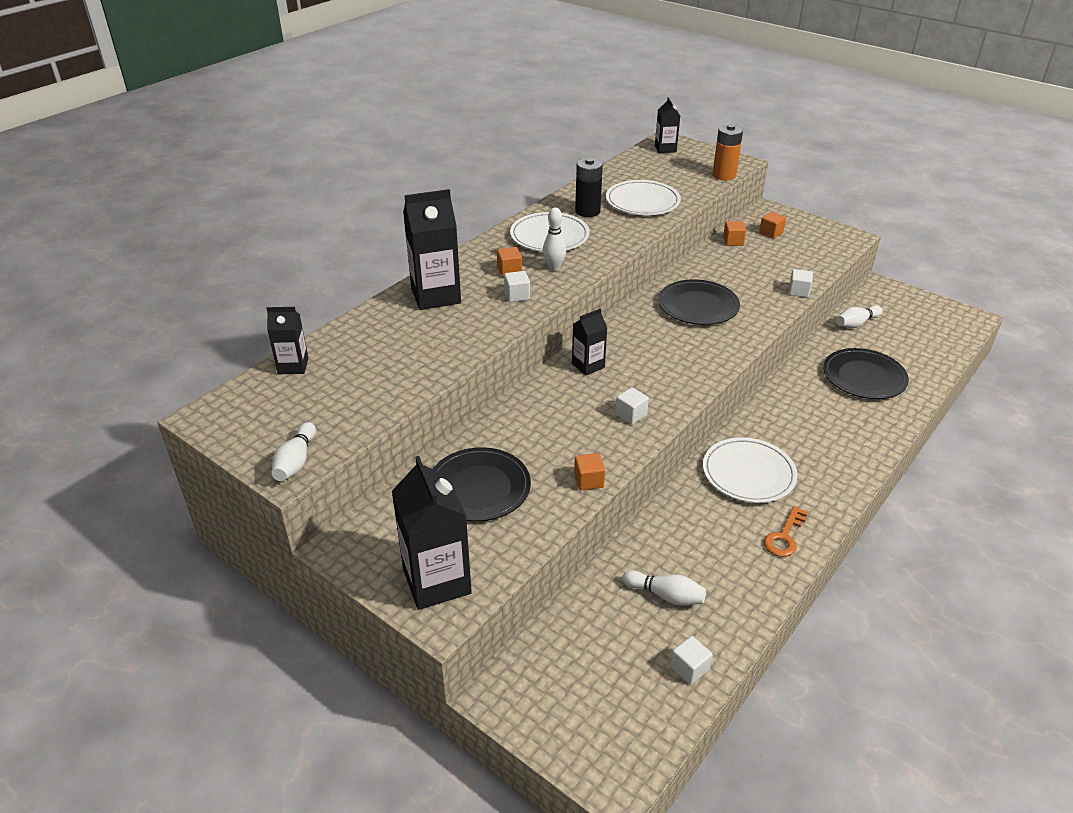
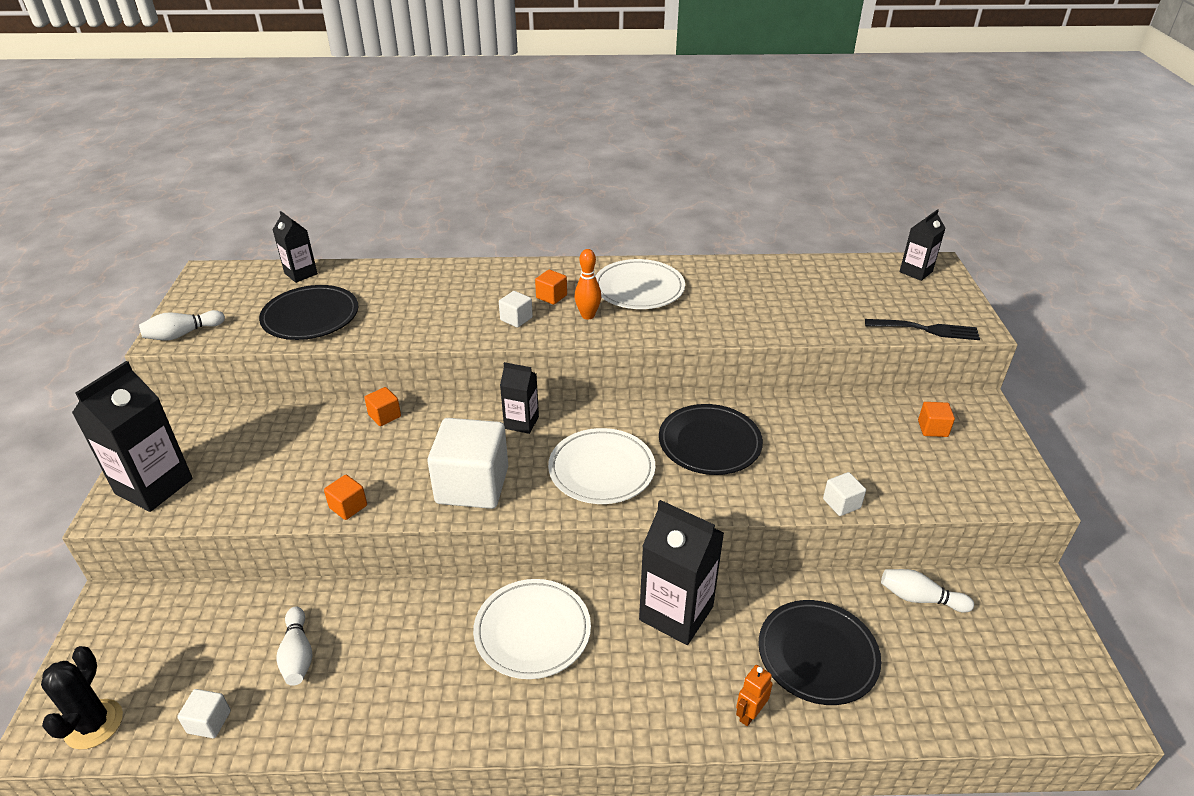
camera: 50 degrees right, 0 degrees up
black carton [403,189,461,310] -> black carton moved to [639,500,724,645]
black plate [433,447,531,522] -> black plate moved to [259,285,358,340]
white bowling pin [543,208,566,271] -> orange bowling pin [575,249,601,320]
black battery [575,158,603,217] -> none
white plate [606,180,681,215] -> white plate moved to [548,428,655,504]
white cube [615,387,649,424] -> white cube [427,418,508,509], size x2.29
orange battery [713,124,743,180] -> black fork [865,319,980,340]
orange cube [723,221,746,246] -> orange cube moved to [364,387,401,426]
orange key [764,506,808,557] -> none
none -> black cactus [41,646,123,750]
none -> orange robot [736,665,773,726]

